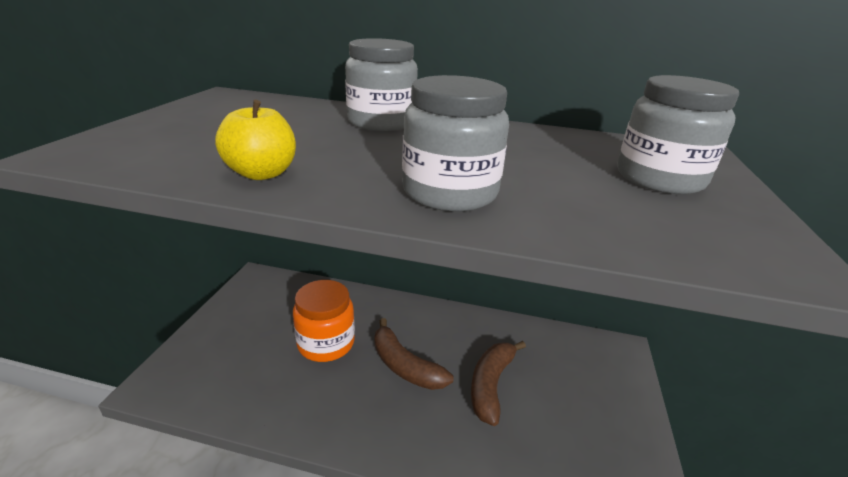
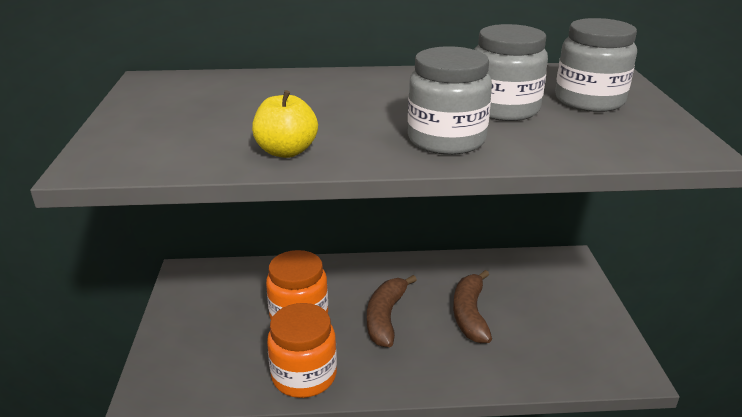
camera: 15 degrees left, 0 degrees up
grey jar [345,38,418,131] -> grey jar moved to [474,24,548,121]
brown banana [374,318,454,390] -> brown banana turned 75 degrees clockwise [367,275,417,347]
none -> orange jar [267,303,337,398]

